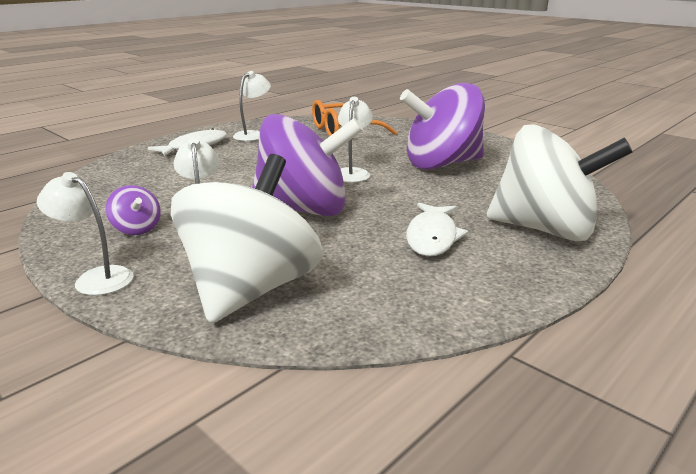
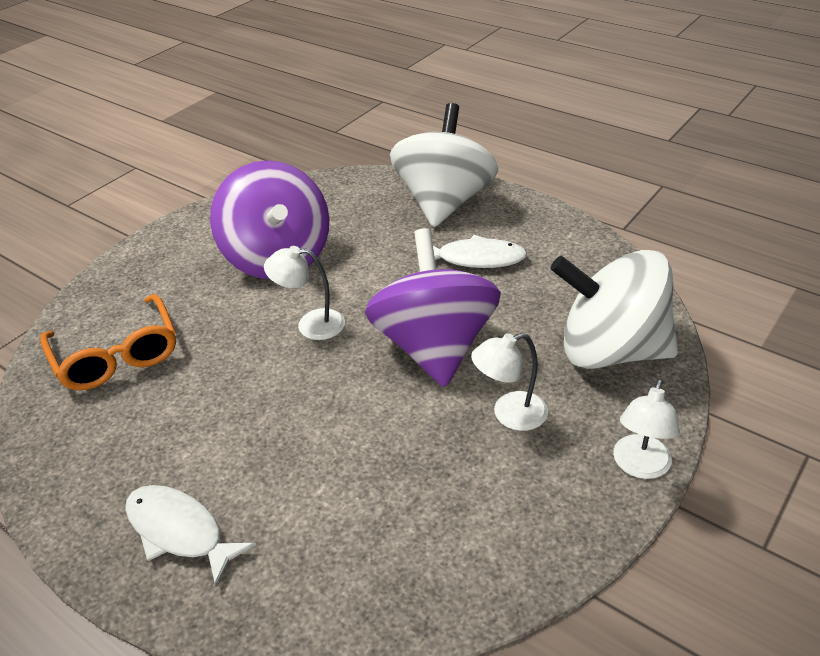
camera: 95 degrees left, 15 degrees up
purple spinning top [106,185,161,235] -> none
white lamp [233,71,271,141] -> none

